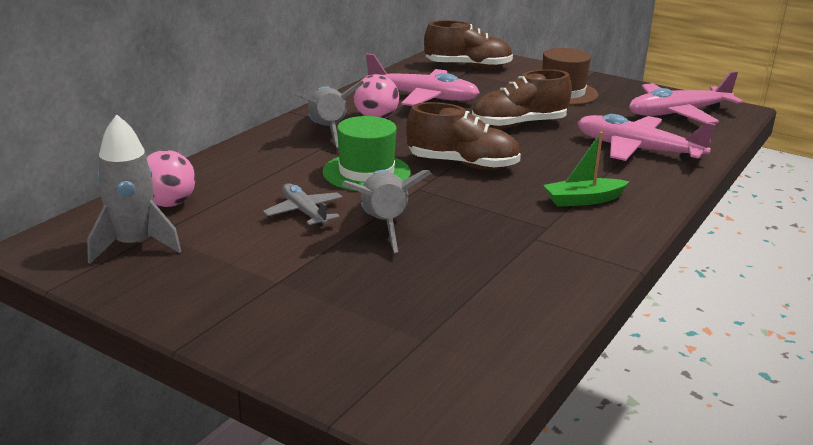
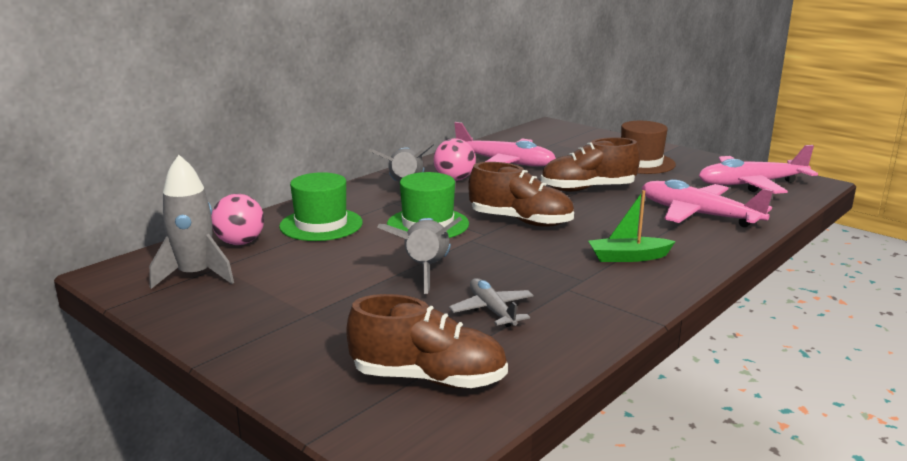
camera: 10 degrees right, 5 degrees down
grey plane [263,183,343,227] -> grey plane moved to [449,278,534,327]
brown shoe [424,20,513,69] -> brown shoe moved to [346,294,508,388]
none -> green hat [279,172,363,241]

